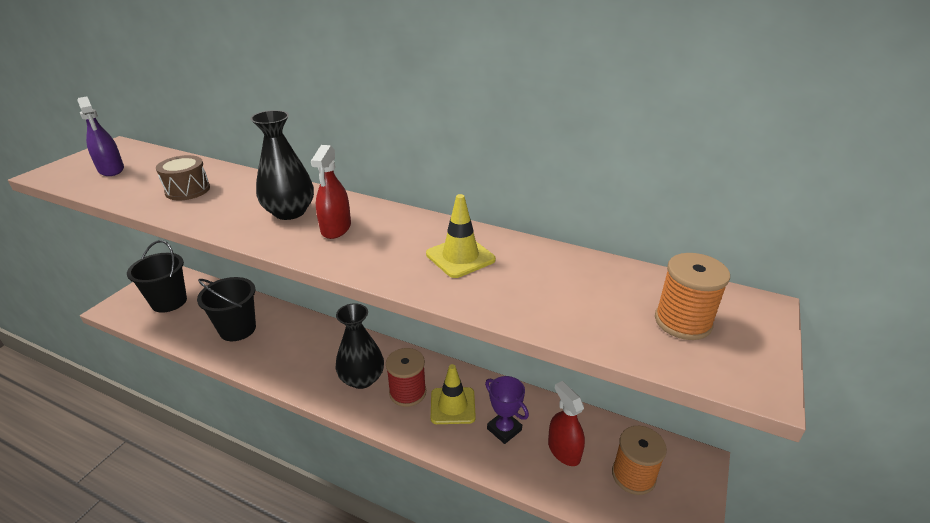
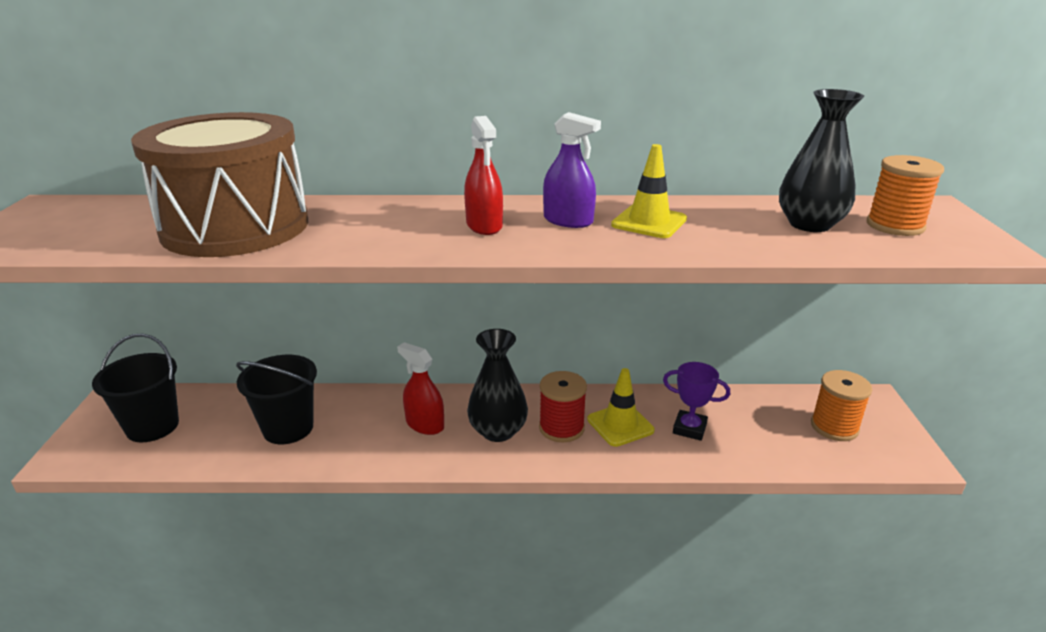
camera: 25 degrees left, 5 degrees down
purple spray bottle [77,97,124,176] -> purple spray bottle moved to [543,112,601,228]
brown drum [156,155,210,200] -> brown drum [131,112,308,257], size x2.42
black vase [250,110,314,220] -> black vase moved to [779,89,864,232]
red spray bottle [548,381,585,466] -> red spray bottle moved to [397,342,444,435]

